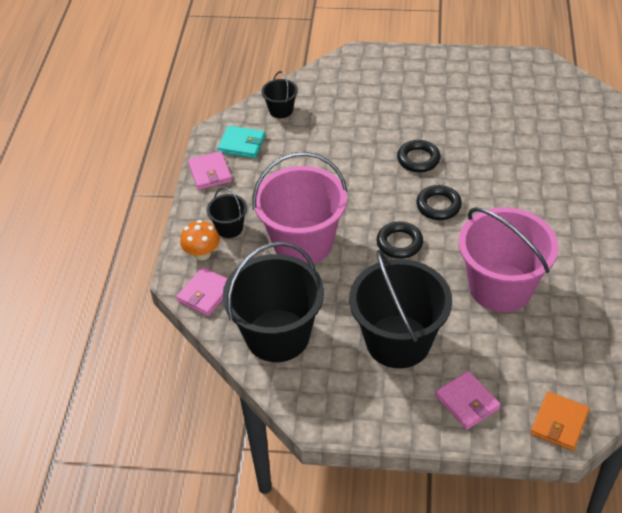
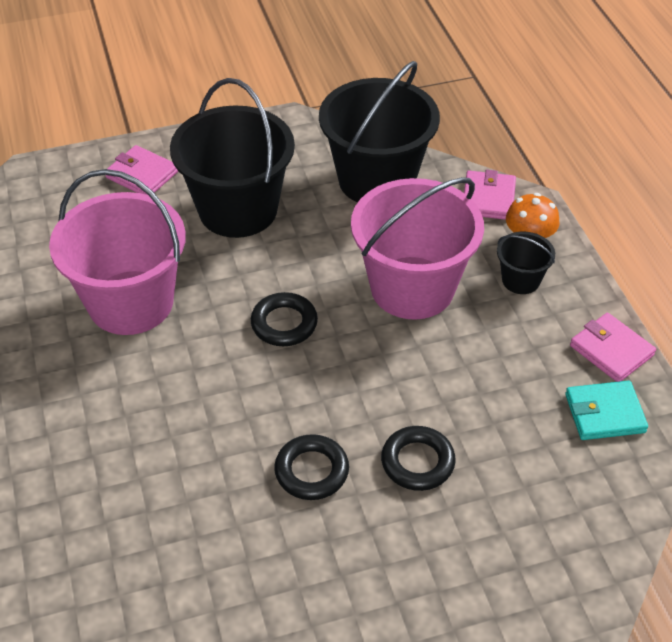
camera: 155 degrees right, 0 degrees up
black bucket [262,71,298,118] -> none
black ring [416,185,462,220] -> black ring moved to [381,426,456,491]
orange wallet [530,392,590,451] -> none

